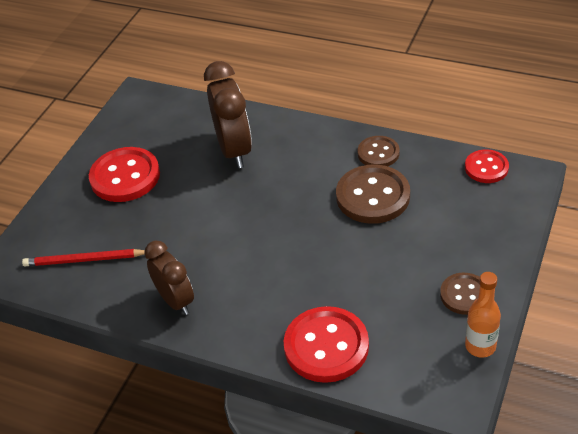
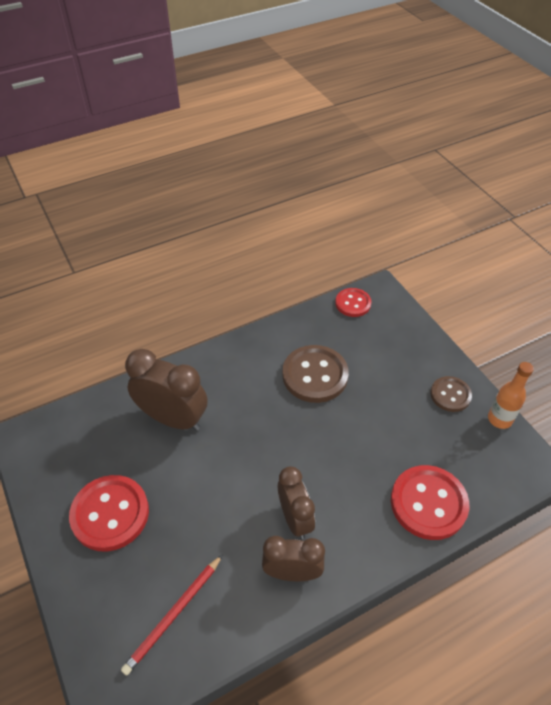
camera: 55 degrees left, 5 degrees up
brown button [358,136,400,166] -> none
none -> brown clock [278,467,315,539]

